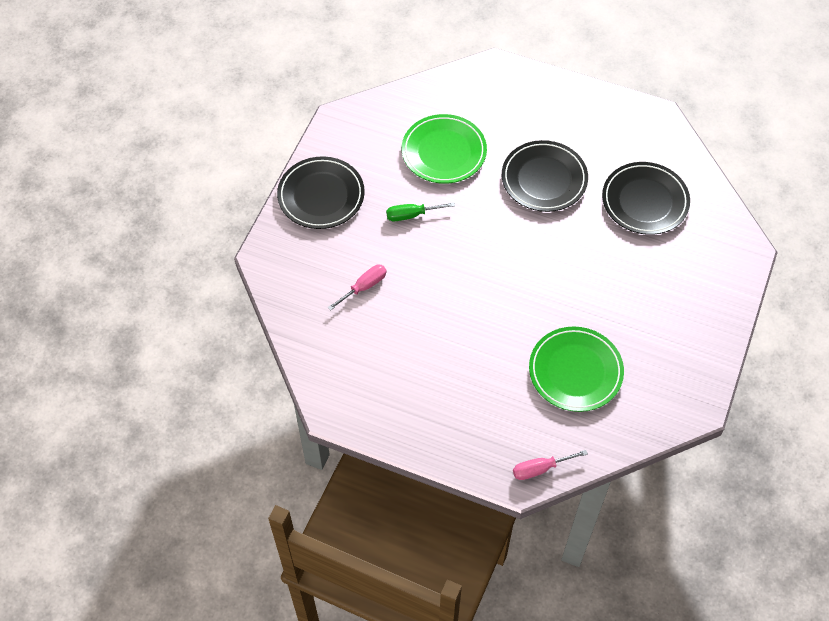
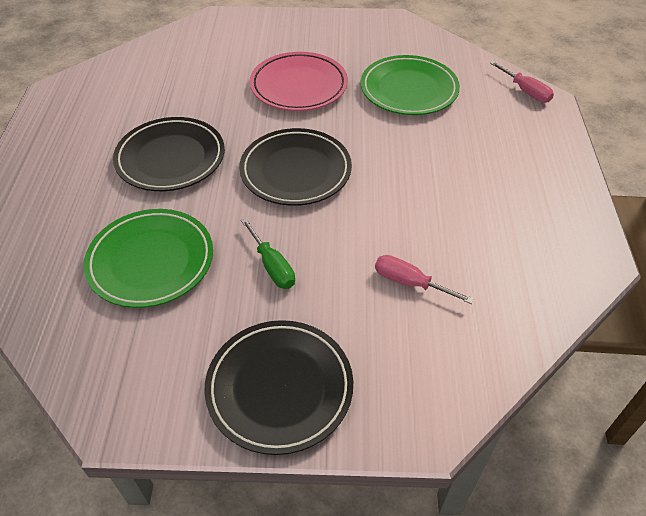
camera: 110 degrees left, 10 degrees down
black plate [602,162,690,235] -> black plate moved to [239,128,352,206]
none -> pink plate [250,52,348,111]

